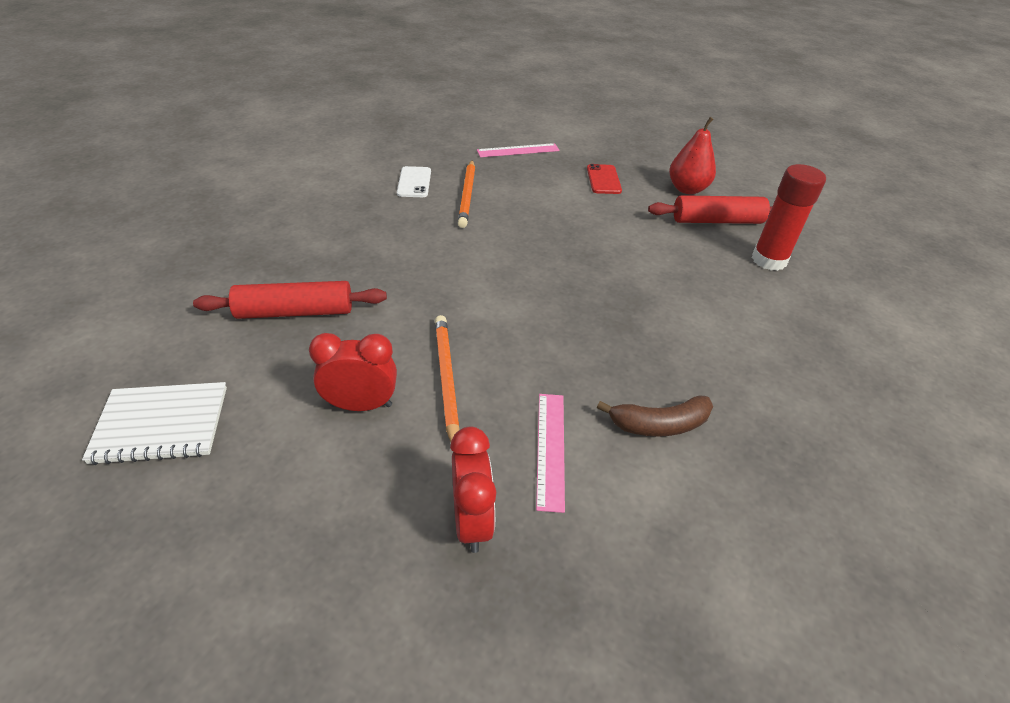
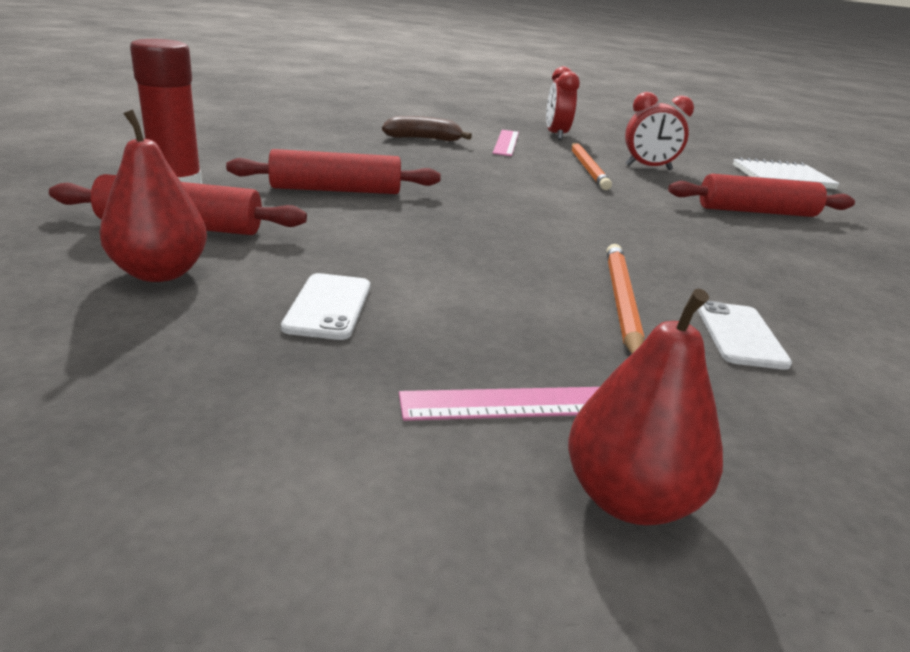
camera: 175 degrees left, 15 degrees down
red phone [587,164,622,194] -> white phone [281,273,370,340]
none -> red rolling pin [226,149,441,194]
none -> red pear [568,289,723,526]

